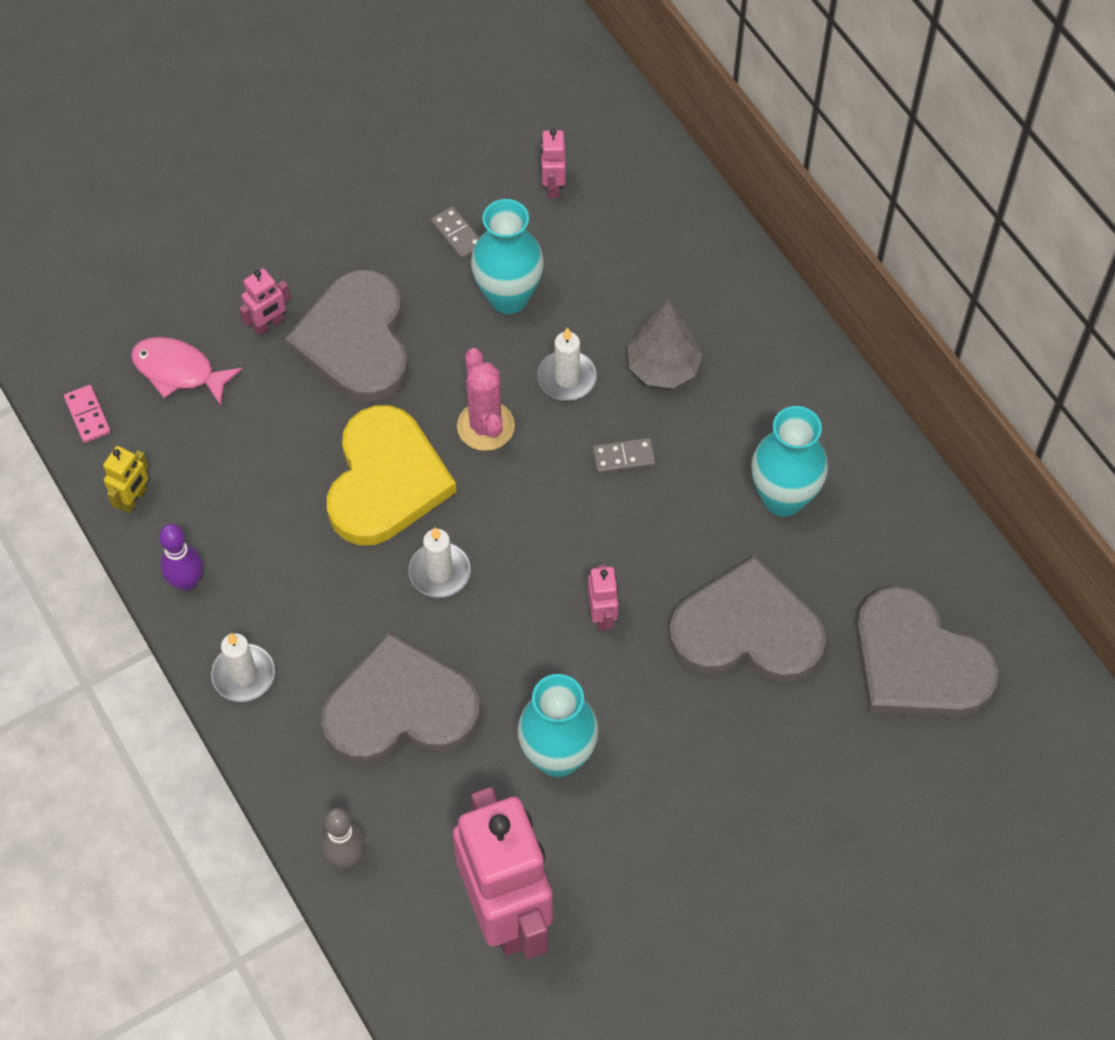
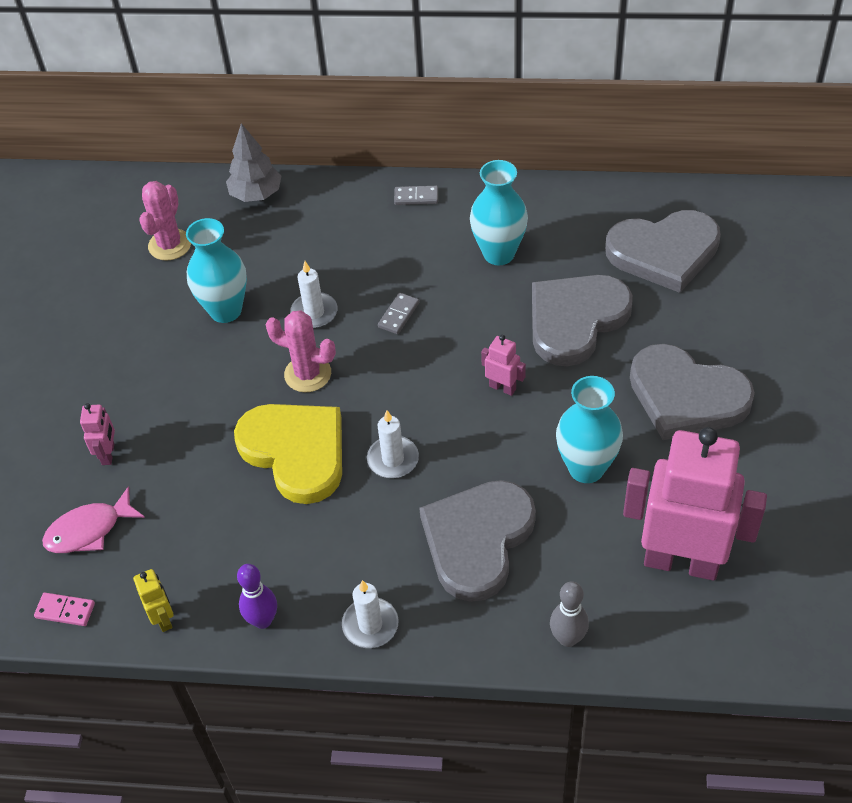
camera: 50 degrees left, 10 degrees down
grey heart [285,269,408,403] -> grey heart moved to [630,344,755,440]
grey domino [431,206,479,259] -> grey domino moved to [394,186,438,205]
pink robot [540,129,566,198] -> pink cactus [139,181,191,261]
grey tree [628,300,702,388] -> grey tree moved to [226,123,281,202]

